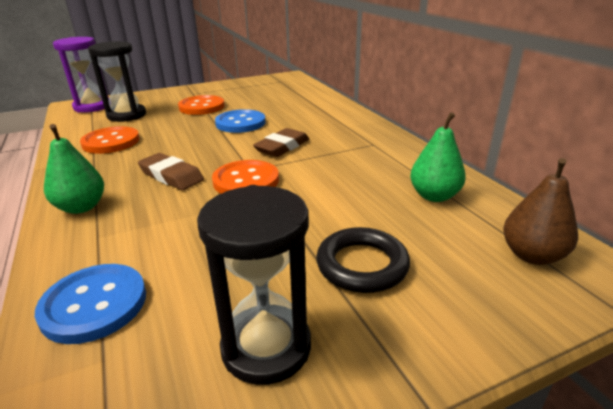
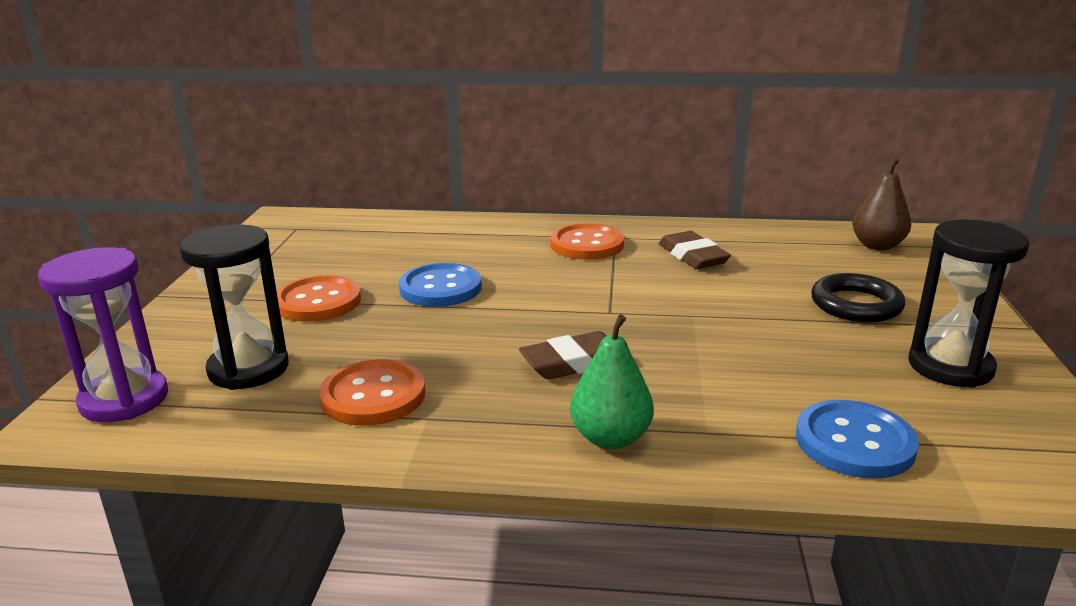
camera: 60 degrees left, 5 degrees down
orange button [212,160,279,194] -> orange button moved to [550,223,624,260]
brown eraser [253,128,309,157] -> brown eraser moved to [659,231,731,269]
green pear [410,112,466,202] -> none

